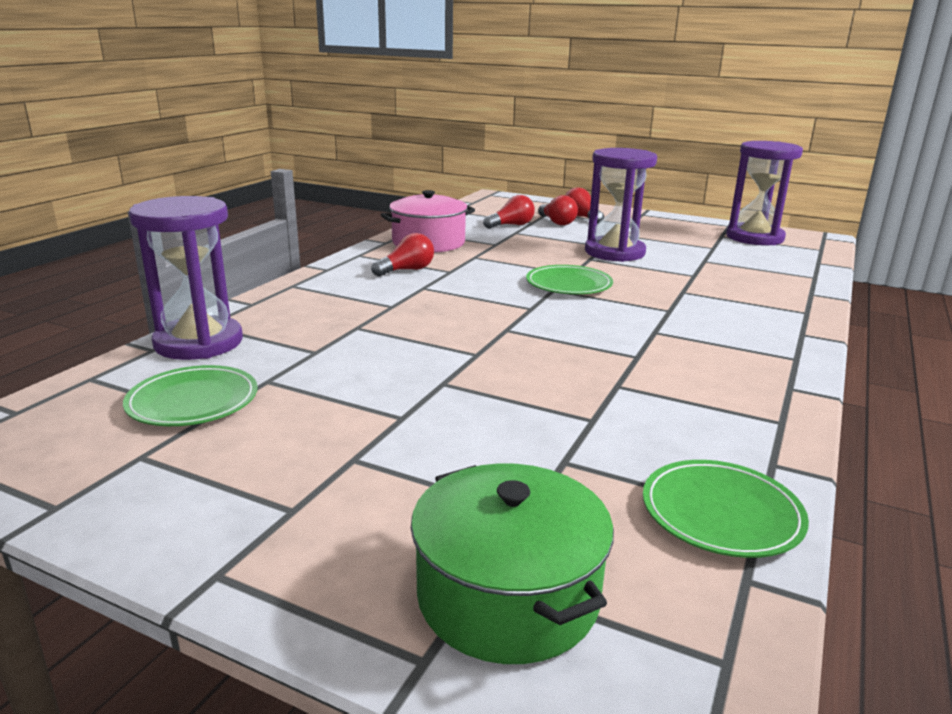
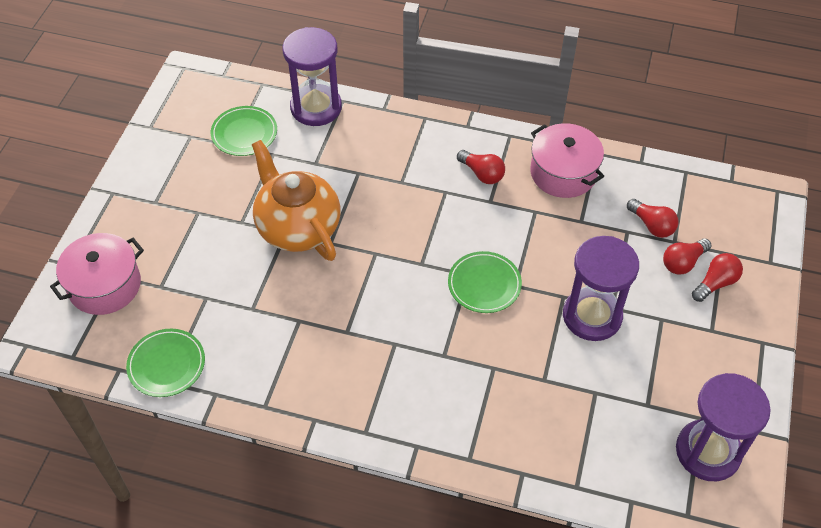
camera: 80 degrees right, 30 degrees up
green pot [411,463,614,664] -> pink pot [50,233,144,315]
none -> orange teapot [252,140,340,261]

